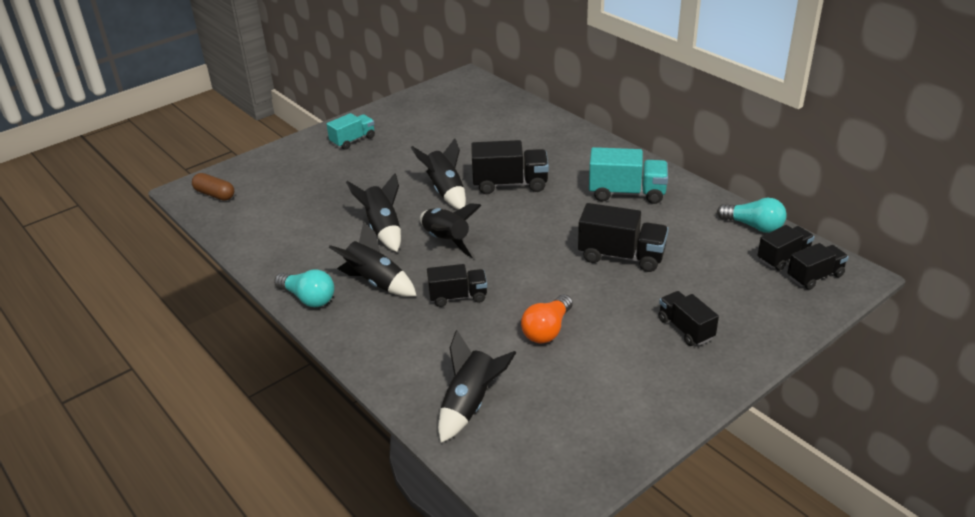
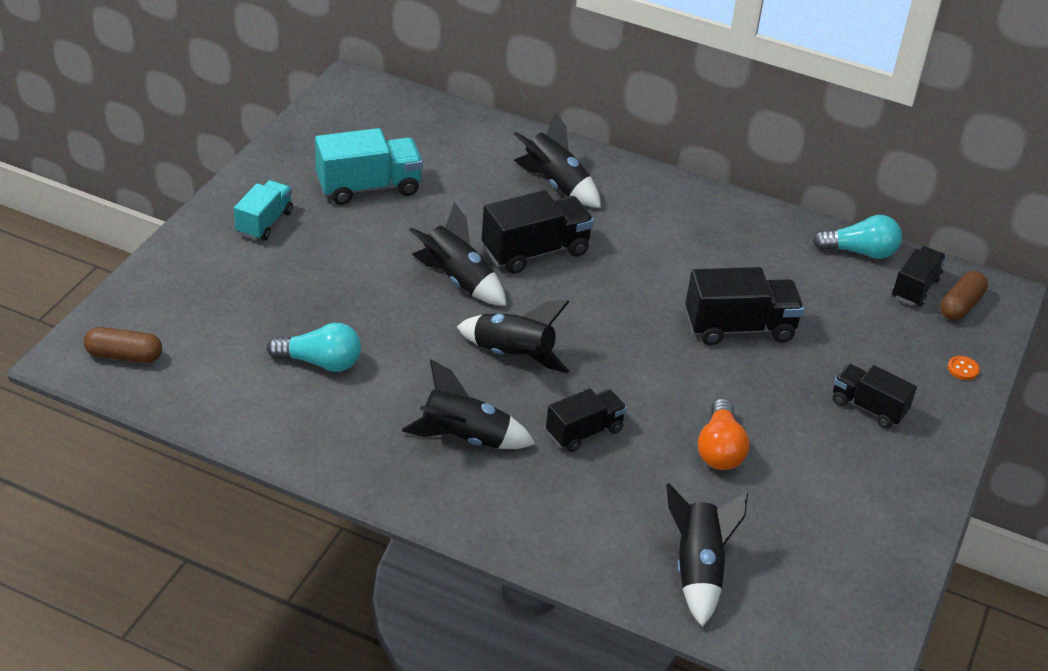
camera: 30 degrees left, 5 degrees up
turquoise light bulb [274,269,334,307] -> turquoise light bulb moved to [267,323,361,372]
black rocket [346,173,401,252] -> black rocket moved to [514,112,601,208]
turquoise truck [589,147,668,204] -> turquoise truck moved to [315,128,423,205]
black truck [787,243,849,290] -> brown capsule [940,271,988,321]
none -> orange button [948,356,980,380]

